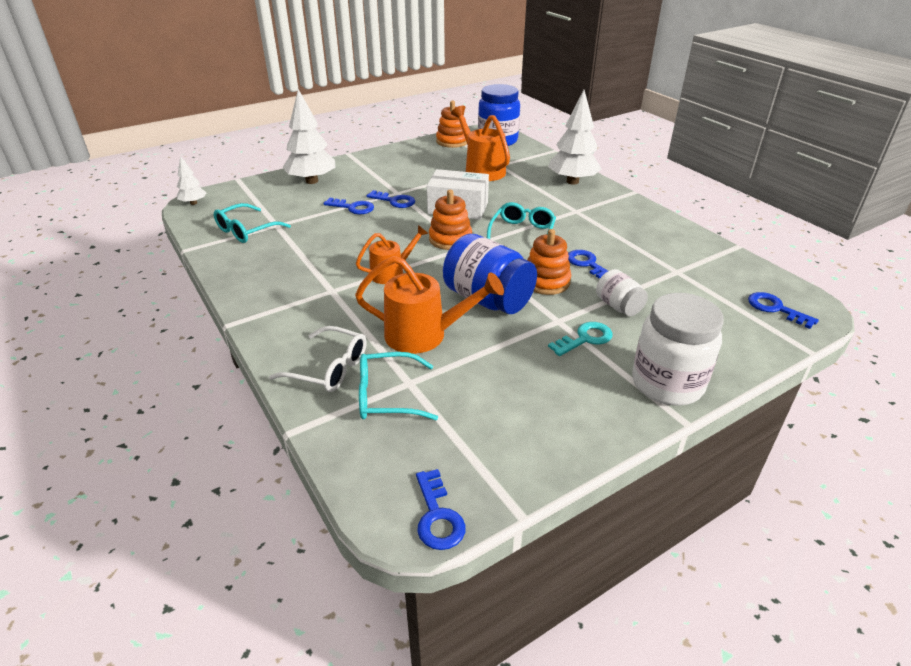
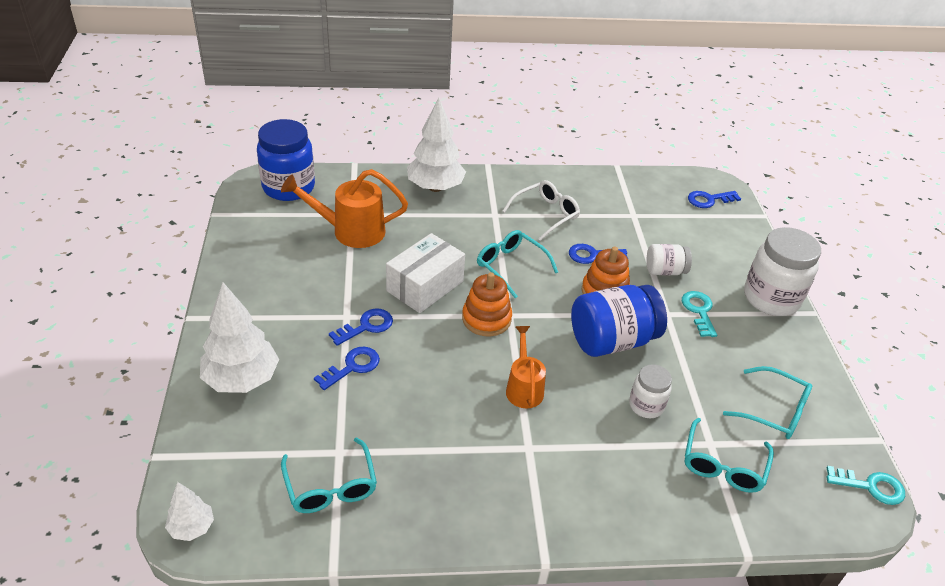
camera: 65 degrees left, 5 degrees up
white glasses [269,326,367,392] -> white glasses moved to [502,180,580,241]
orange watering can [355,256,504,354] -> white jar [629,364,672,418]
blue key [416,469,465,550] -> turquoise key [826,466,905,505]
orange stacking toy [436,100,467,148] -> none
none -> turquoise glasses [723,366,812,439]

